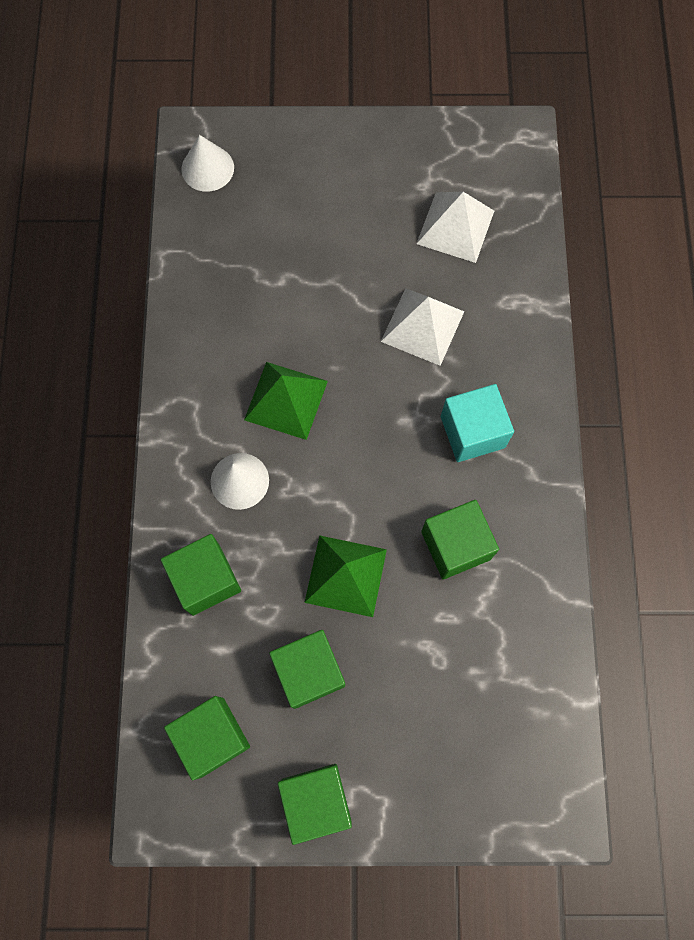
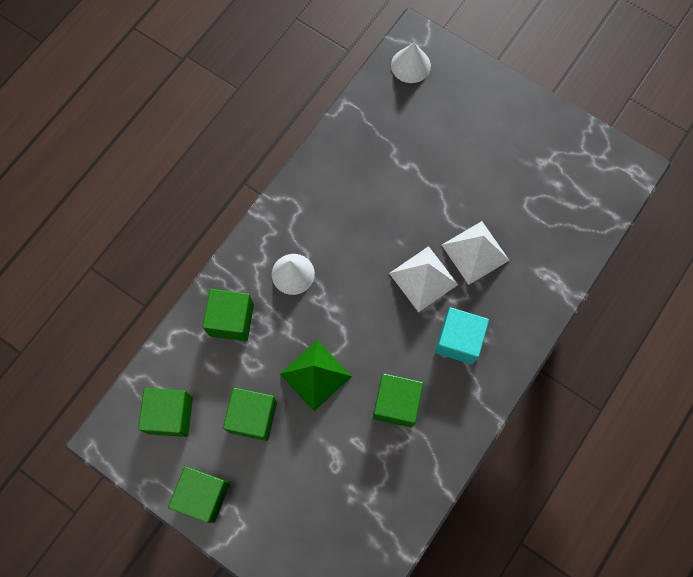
camera: 35 degrees right, 0 degrees up
green pyramid [244,362,328,440] -> none
white pyramid [416,192,494,263] -> white pyramid moved to [389,246,458,312]

